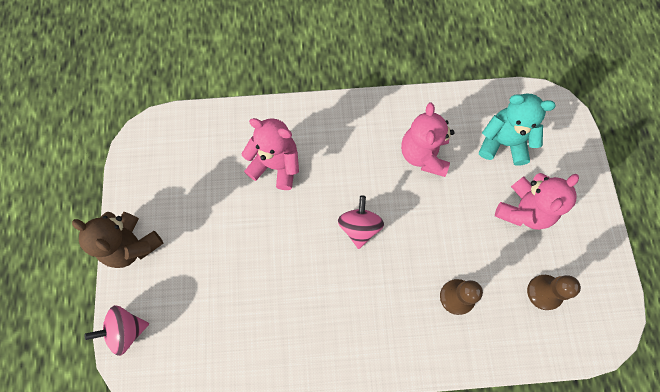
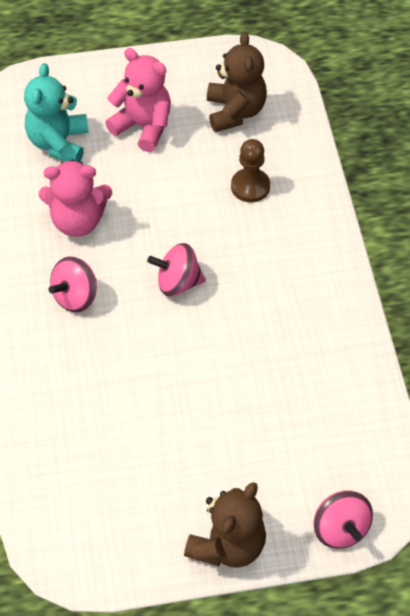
camera: 95 degrees left, 15 degrees down
pink teddy bear [242,118,299,190] -> none
brown pawn [527,275,581,310] -> brown teddy bear [207,32,267,132]
none -> pink spinning top [49,256,97,313]

